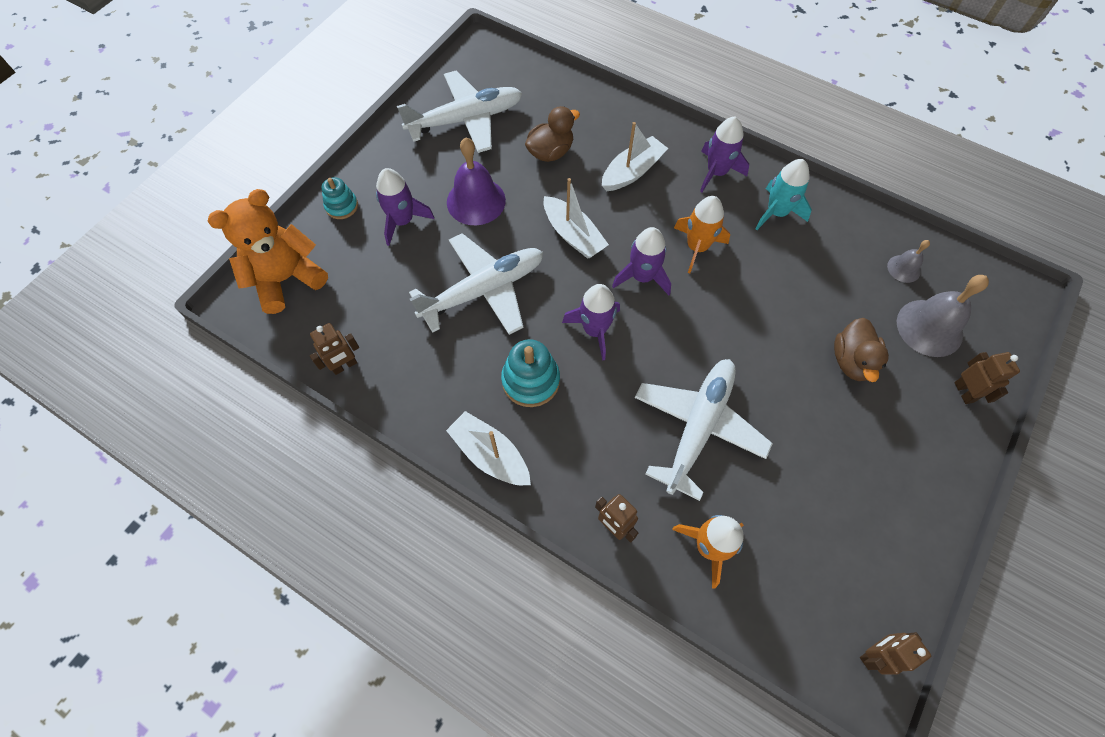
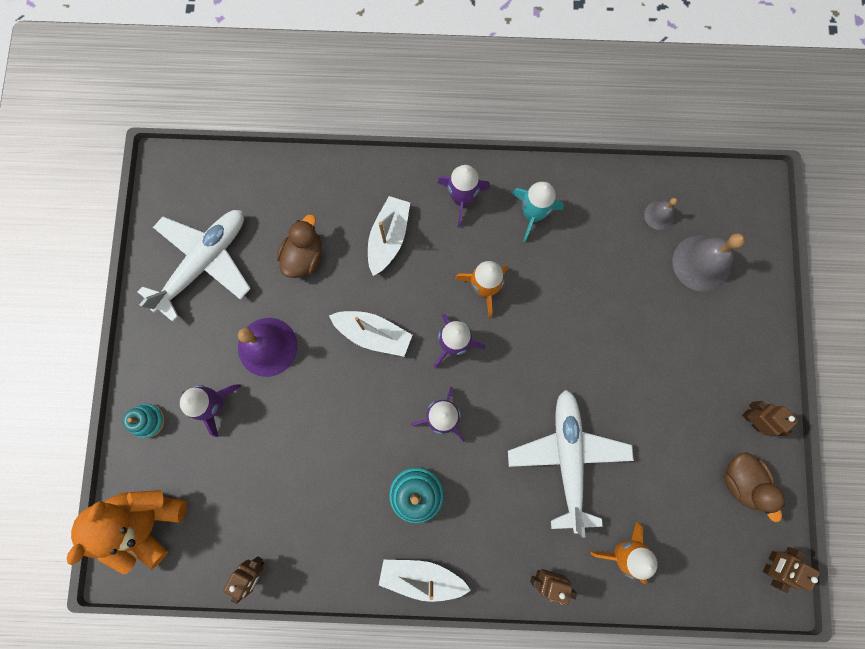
camera: 30 degrees left, 15 degrees up
white plane [409,233,543,335] -> none
brown duck [834,318,889,382] -> brown duck moved to [724,452,785,522]
brown robot [954,352,1020,404] -> brown robot moved to [742,401,798,436]

